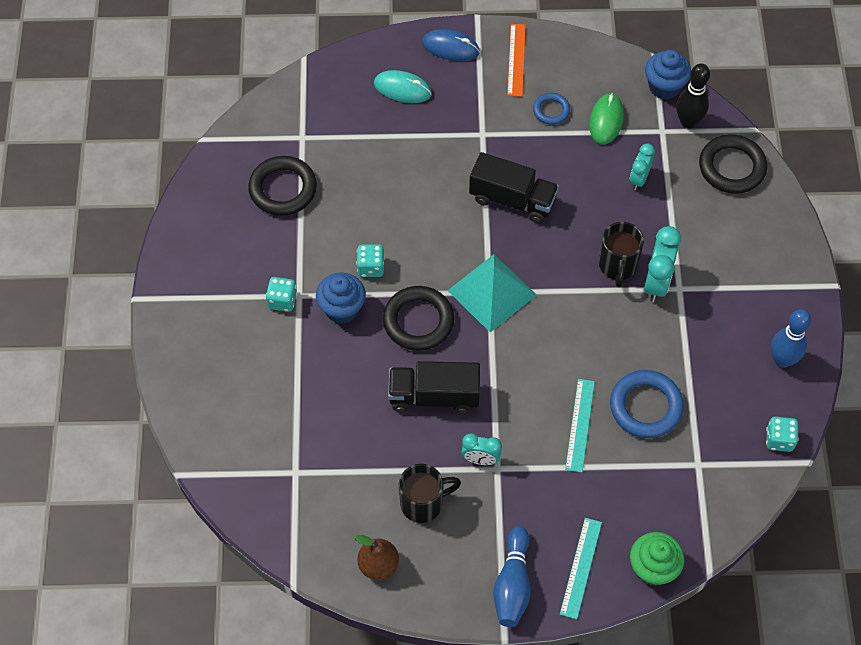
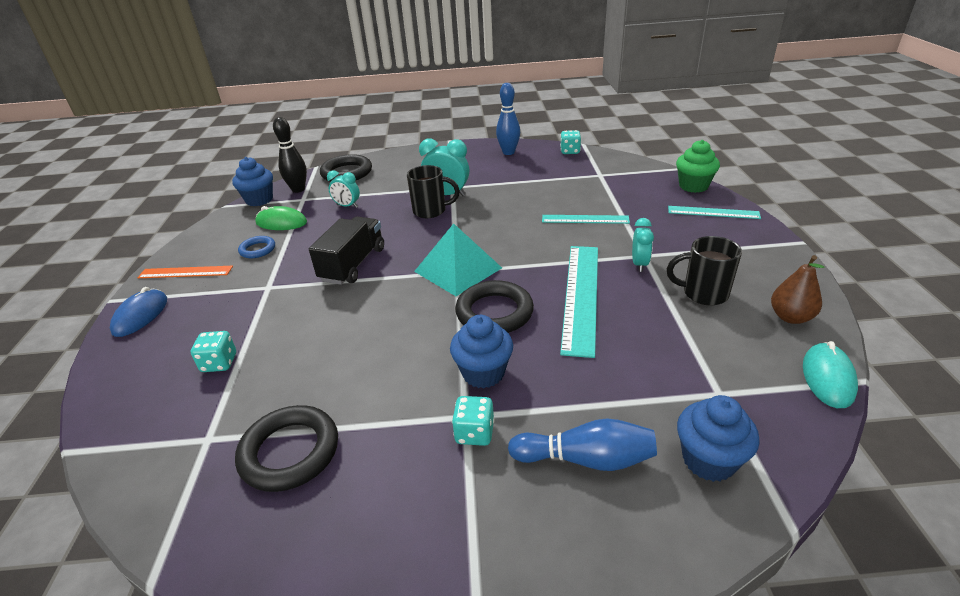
camera: 90 degrees left, 25 degrees down
turquoise dice [356,244,385,277] -> turquoise dice moved to [191,331,236,372]
turquoise mouse [374,70,432,103] -> turquoise mouse moved to [803,341,858,408]
black truck [388,361,480,414] -> turquoise ruler [560,246,598,358]
black mug [399,464,461,523] -> black mug turned 60 degrees counterclockwise [667,236,742,305]
blue bowling pin [493,526,531,627] -> blue bowling pin moved to [508,418,657,471]
blue ring [610,370,684,438] -> none
none -> blue cupcake [677,395,760,482]

